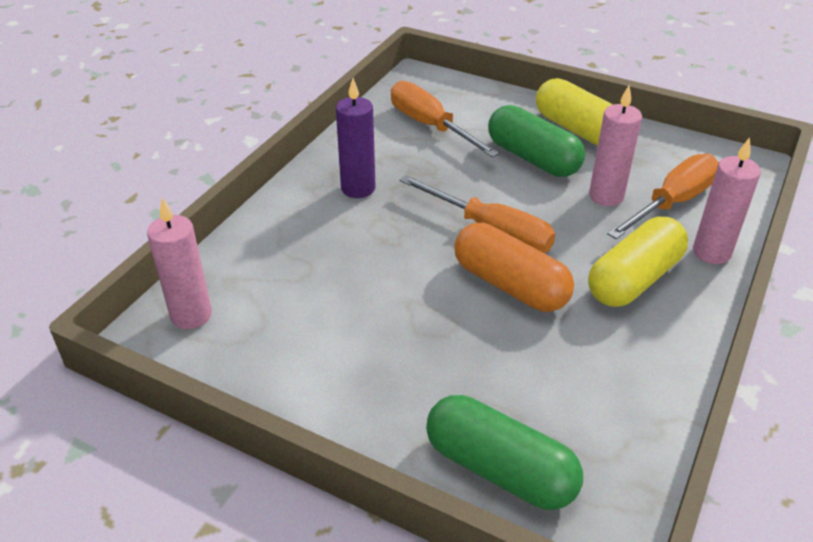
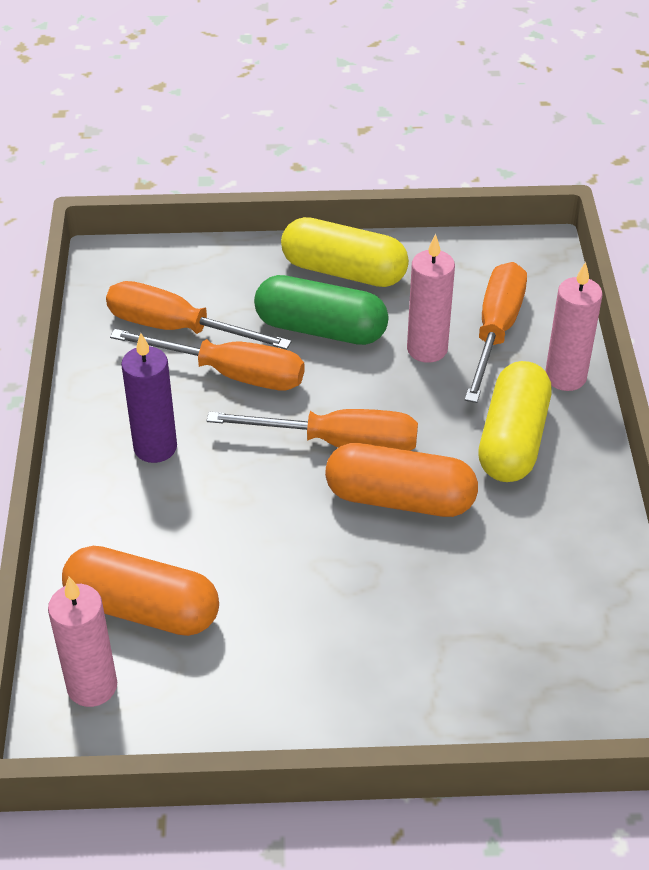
camera: 30 degrees left, 5 degrees up
green capsule [426,395,583,510] -> none
none -> orange capsule [62,546,219,636]
none -> orange screwdriver [110,329,305,390]

